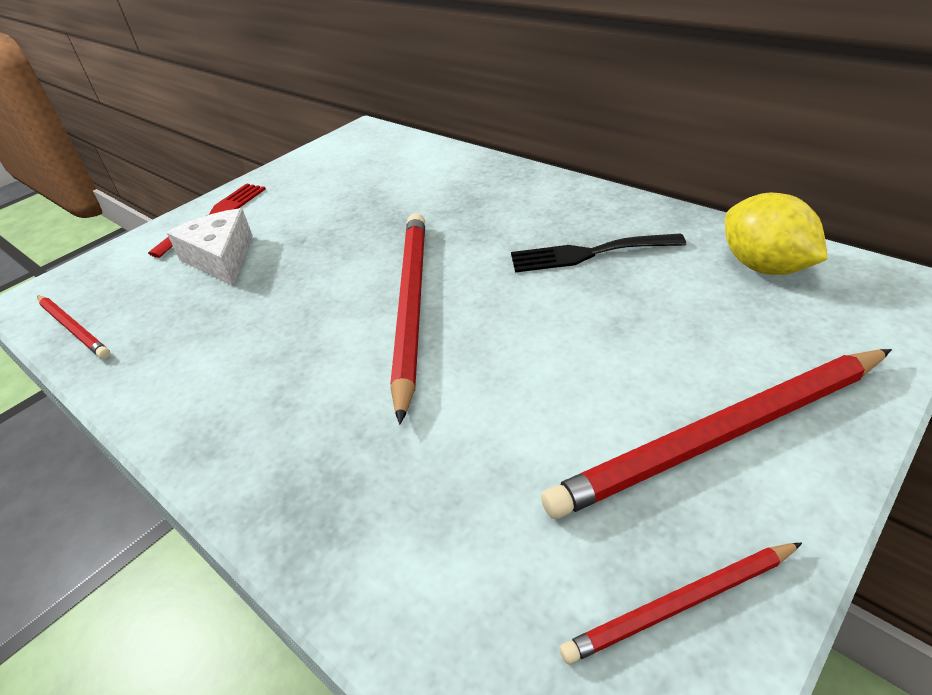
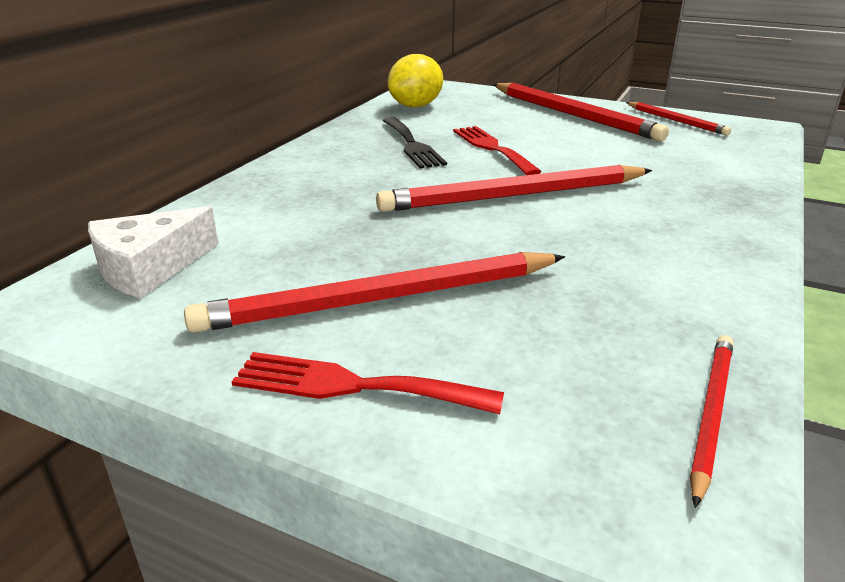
camera: 110 degrees left, 10 degrees down
white cheese [167,208,253,286] -> white cheese moved to [88,206,219,298]
none -> red pencil [184,252,565,333]
none -> red fork [453,126,542,175]

